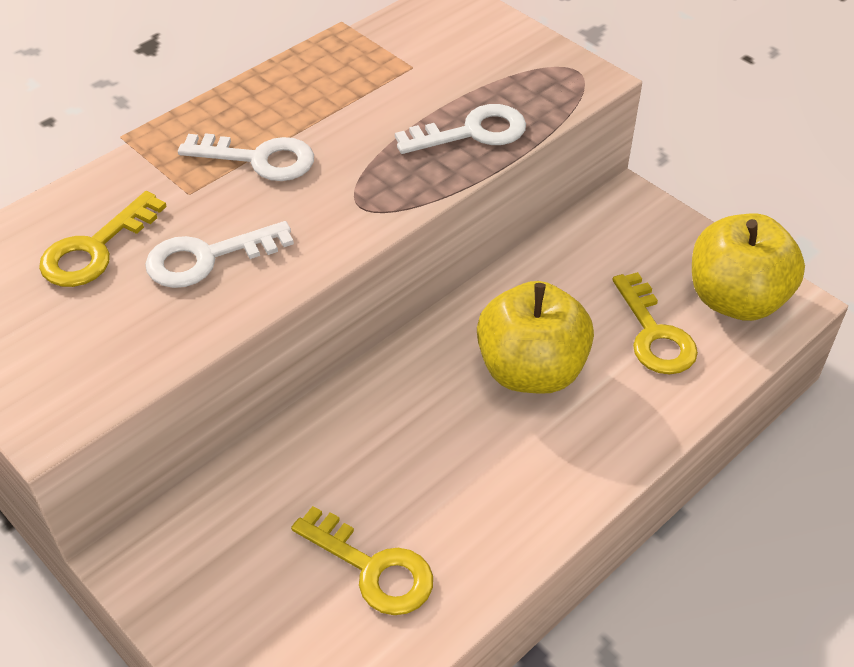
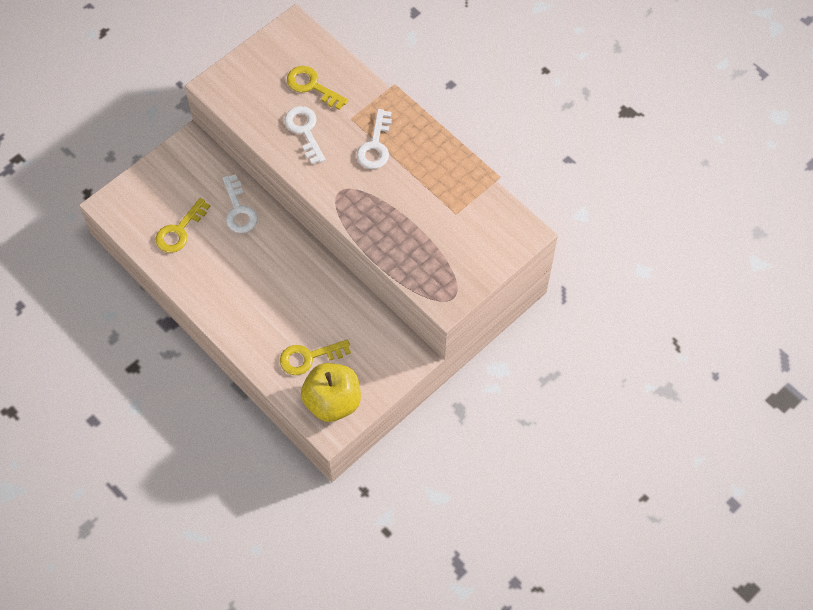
camera: 90 degrees right, 15 degrees up
white key [395,104,526,154] -> white key moved to [222,174,258,233]
yellow apple [477,281,594,394] -> none

